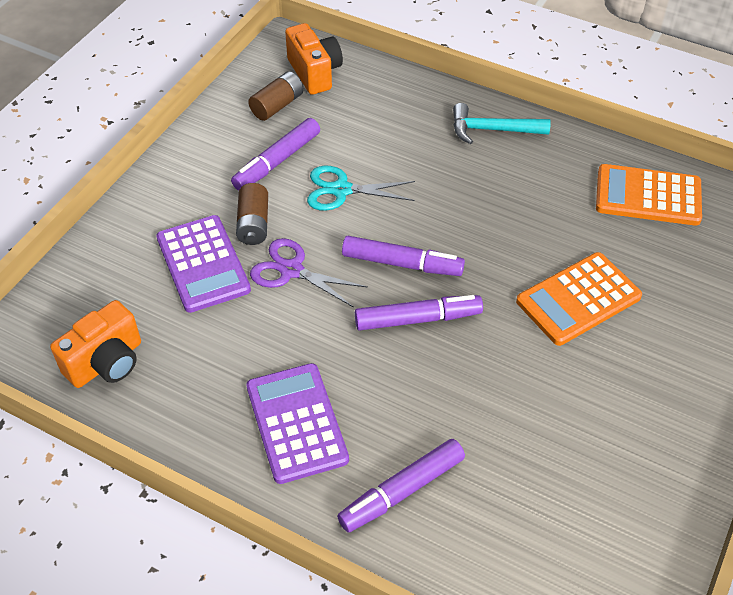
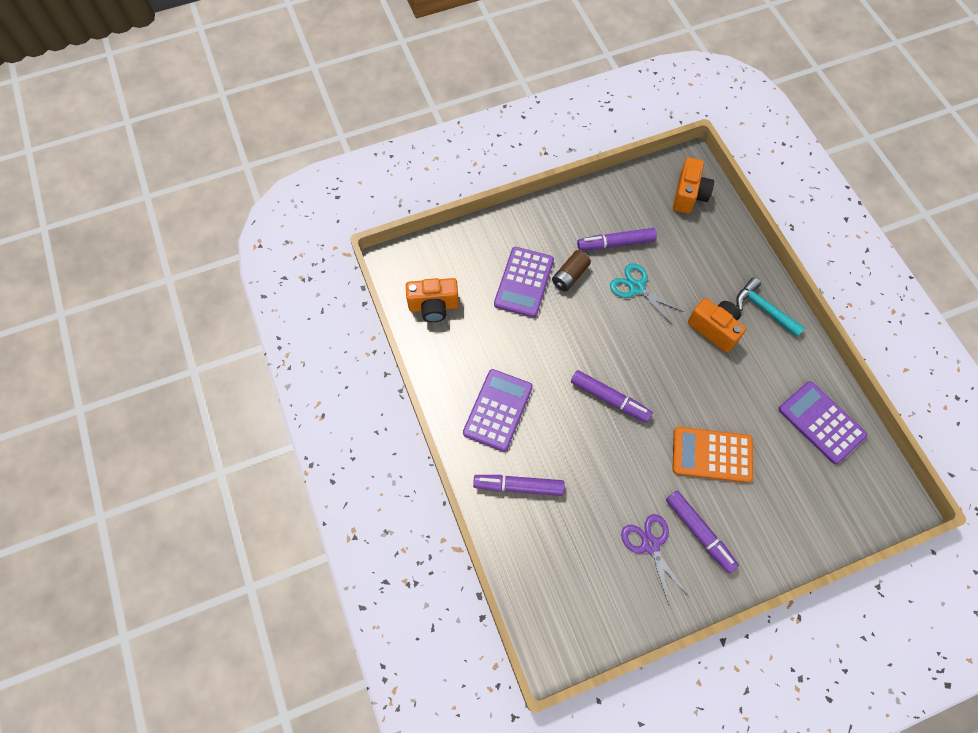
camera: 40 degrees right, 15 degrees up
brown battery [248,71,304,121] -> none
purple scissors [250,238,368,308] -> purple scissors moved to [621,514,688,605]
purple marker [342,236,465,276] -> purple marker moved to [666,491,739,573]
orange calculator [596,164,702,226] -> purple calculator [778,381,867,464]
none -> orange camera [688,298,746,353]

